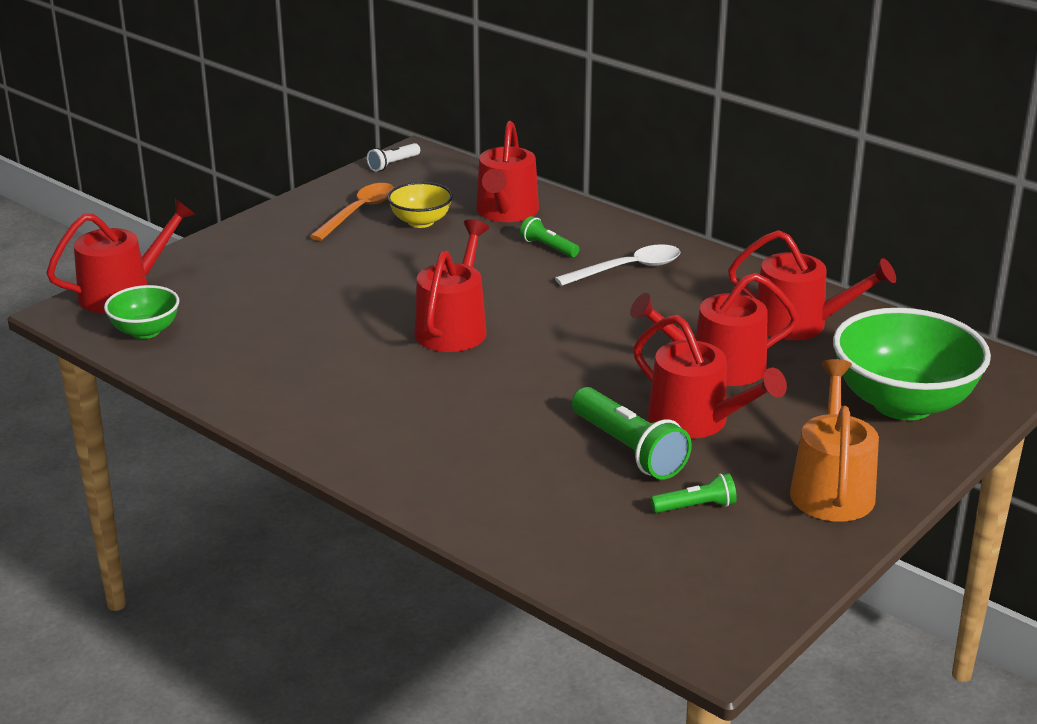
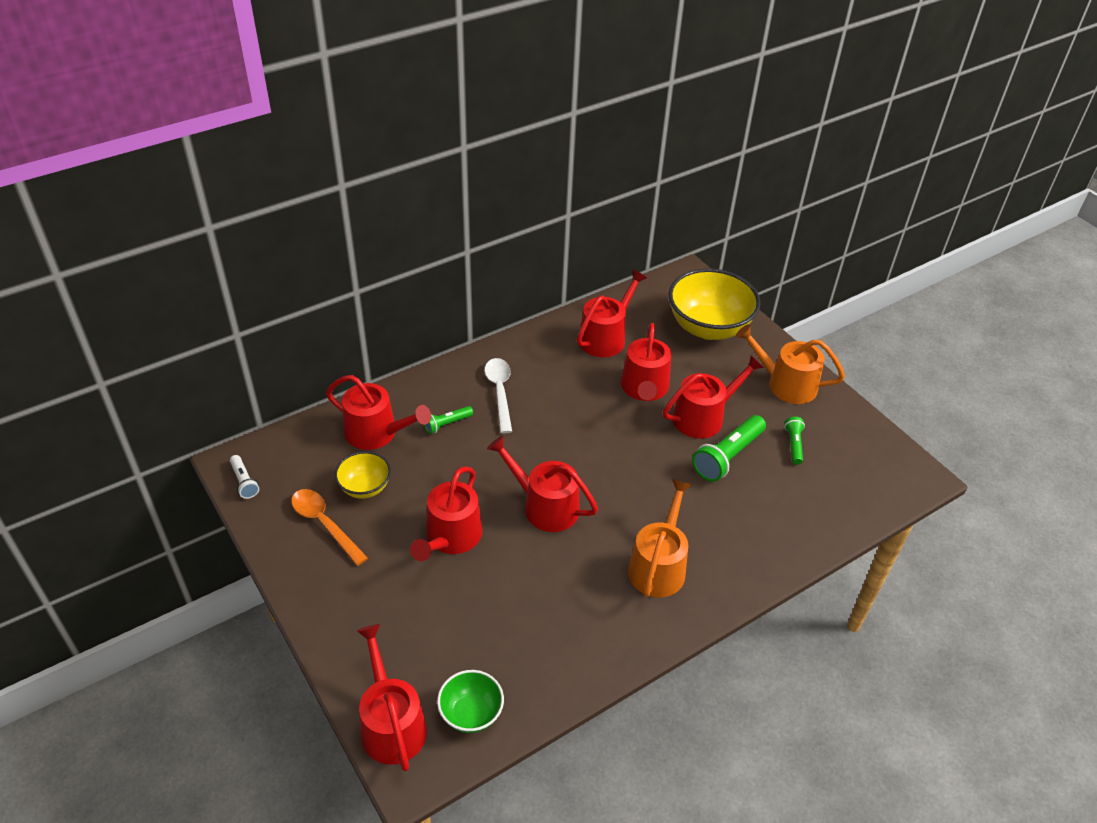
camera: 75 degrees left, 15 degrees up
green flashlight [572,387,692,479] -> green flashlight turned 150 degrees clockwise [692,415,766,482]
green bowl [833,308,991,420] -> yellow bowl [669,268,761,340]
none -> red watering can [410,466,483,561]
none -> orange watering can [628,479,692,598]

